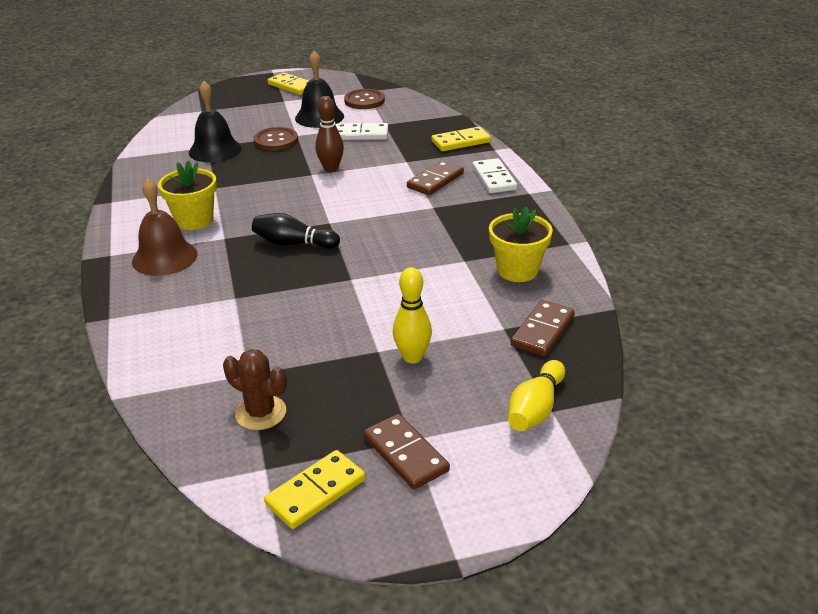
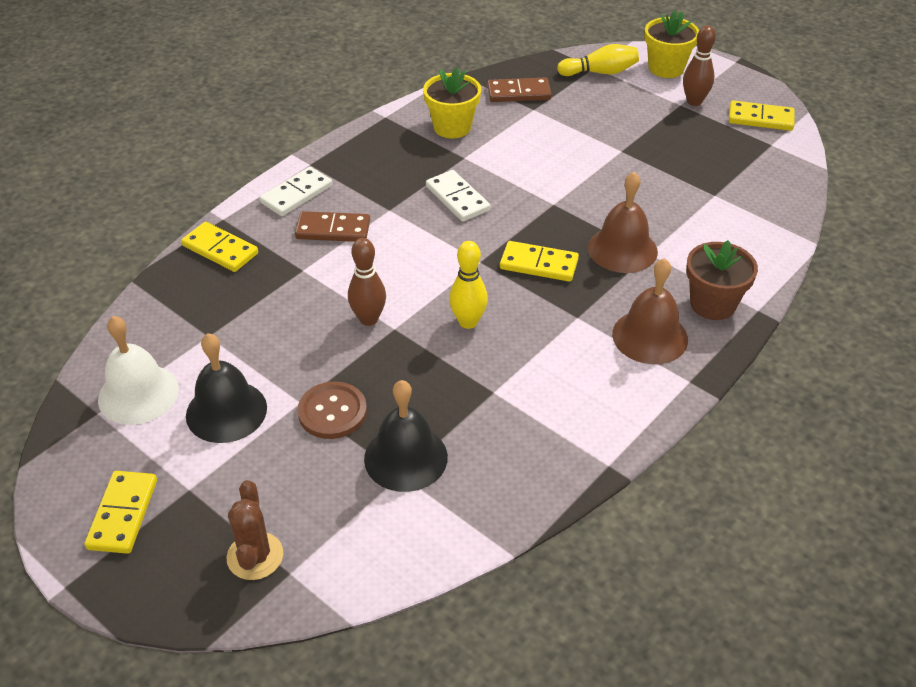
camera: 125 degrees left, 10 degrees up
yellow flower pot [158,160,217,230] -> yellow flower pot moved to [644,10,699,78]
brown cactus [223,349,287,430] -> brown cactus moved to [227,480,283,580]
black bowling pin [252,213,340,249] -> yellow domino [500,241,579,282]
white domino [336,123,388,140] -> white domino moved to [426,170,490,221]
brown button [344,89,385,109] -> white bell [98,316,179,425]
brown domino [364,414,450,490] -> brown bowling pin [683,25,716,106]
yellow bowling pin [393,267,432,363] -> yellow bowling pin moved to [449,241,488,329]
none -> brown bell [588,172,658,273]
none -> brown flower pot [686,240,758,320]

